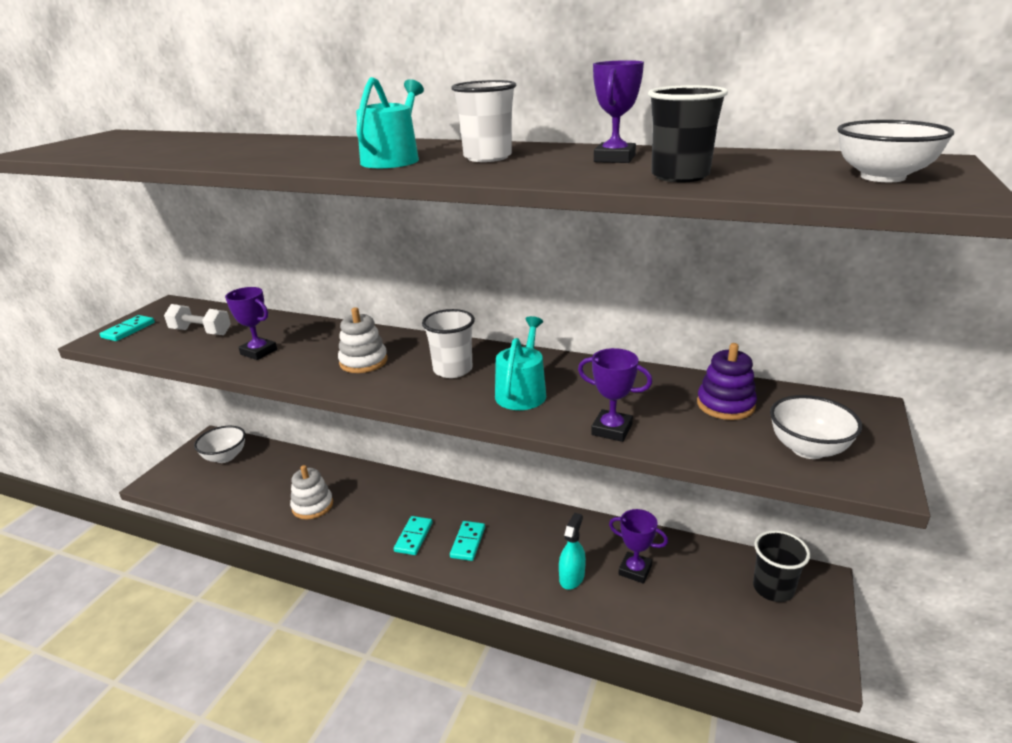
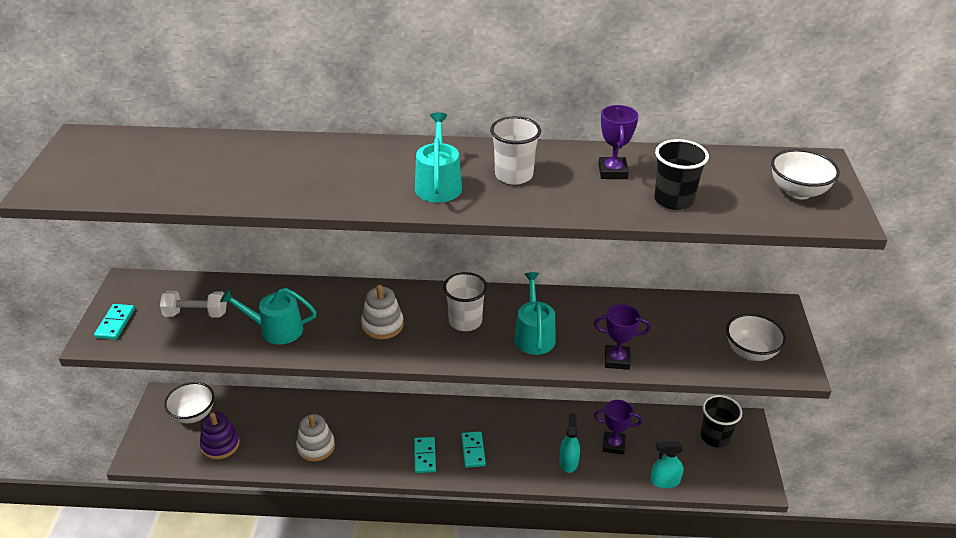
camera: 20 degrees left, 10 degrees up
purple trophy [225,287,277,360] -> turquoise watering can [220,288,316,345]
purple stacking toy [697,343,757,420] -> purple stacking toy moved to [200,412,240,460]
none -> turquoise spray bottle [650,441,683,488]

